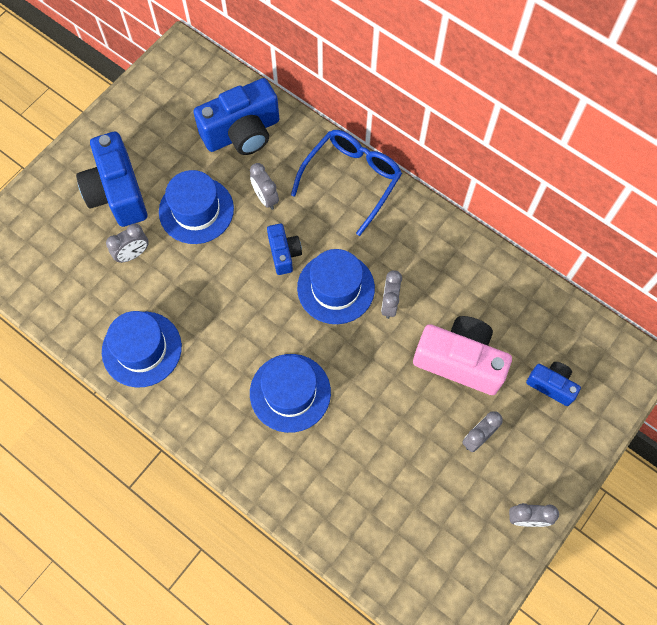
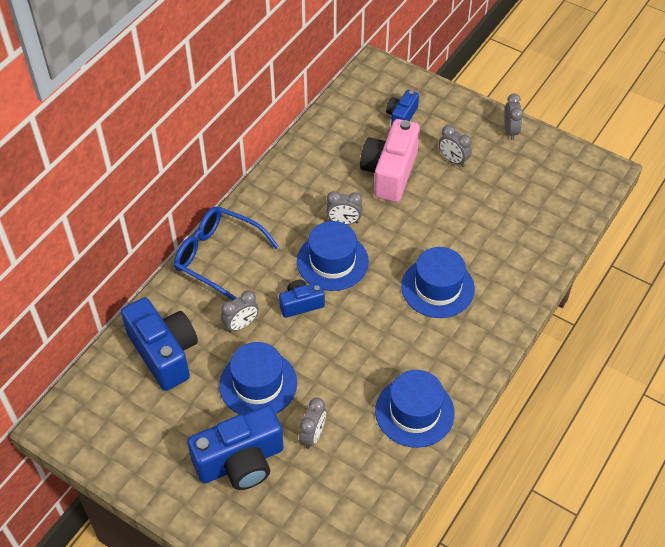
camera: 95 degrees left, 15 degrees down
grey clock [106,224,149,263] -> grey clock turned 60 degrees clockwise [299,398,326,449]

